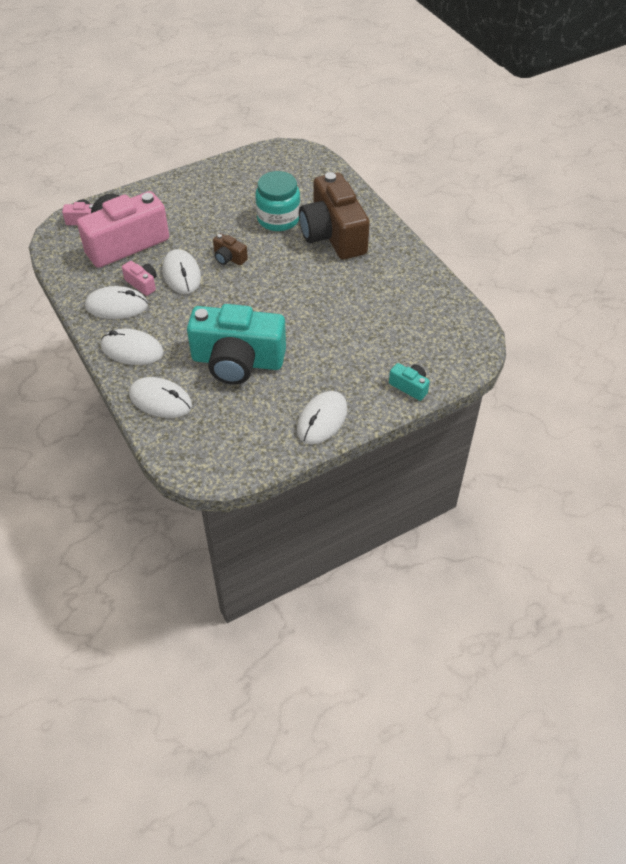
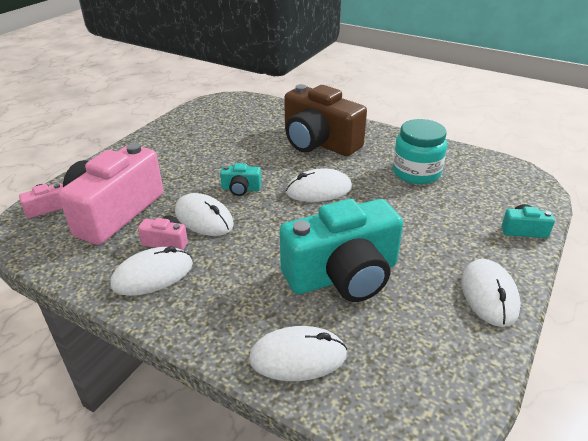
camera: 30 degrees left, 15 degrees down
white mouse [101,328,164,365] -> white mouse moved to [286,168,352,202]
brown camera [213,233,248,265] -> turquoise camera [220,163,261,196]
turquoise jar [255,171,300,231] -> turquoise jar moved to [393,119,447,184]

